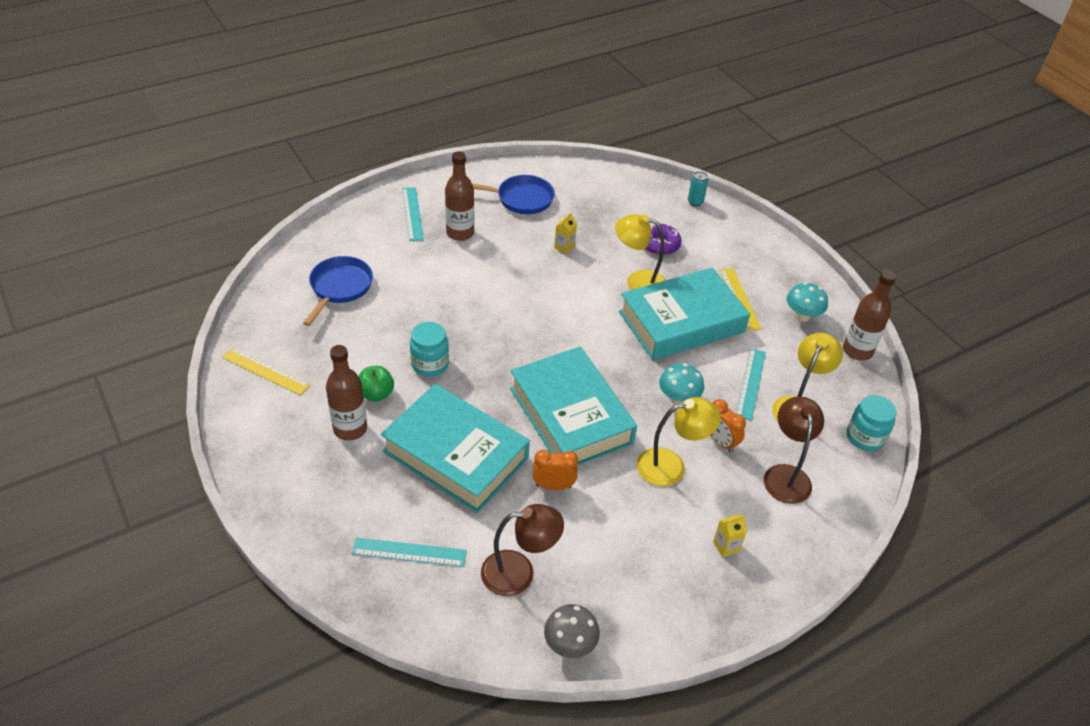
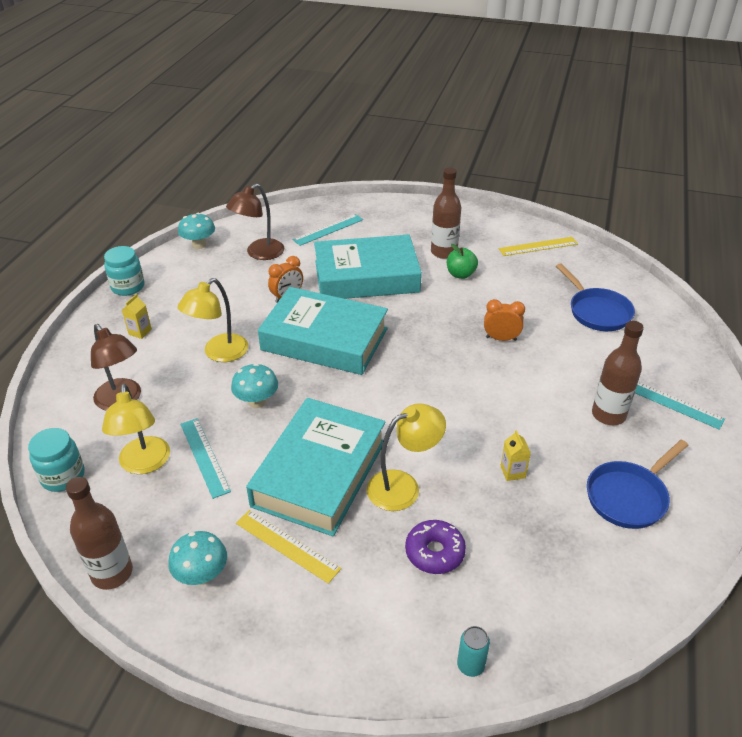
camera: 140 degrees right, 5 degrees down
turquoise jar [410,322,449,377] -> turquoise jar moved to [104,246,144,296]
grey mushroom [544,604,600,658] -> turquoise mushroom [178,213,215,249]
orange clock [710,399,746,453] -> orange clock moved to [484,299,525,341]

